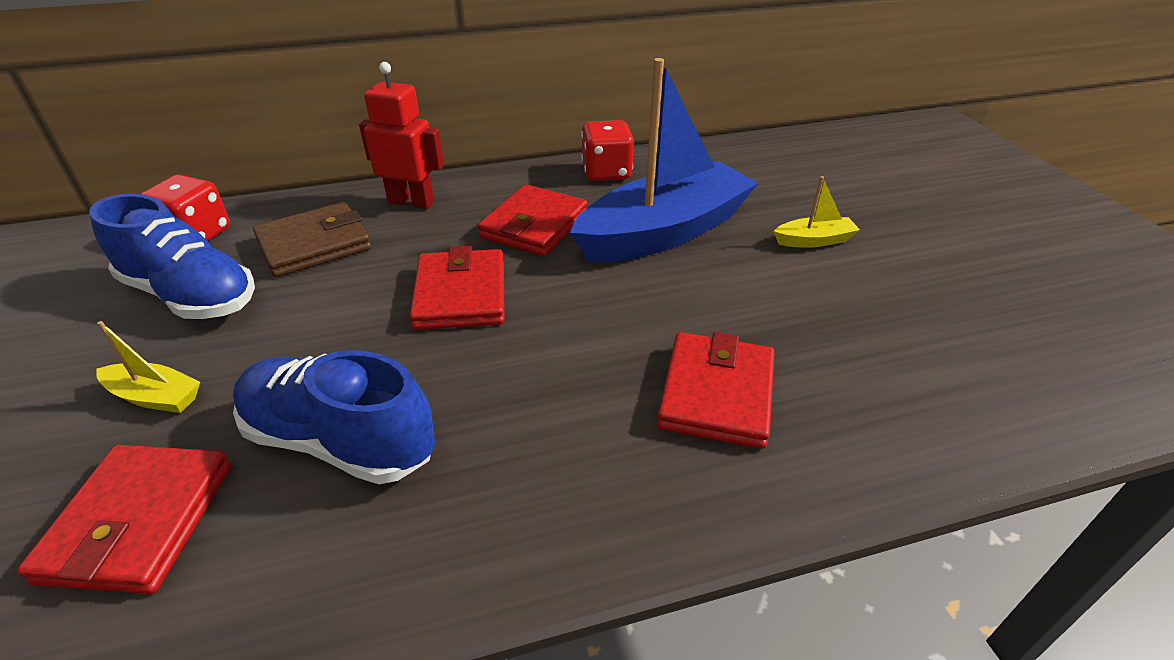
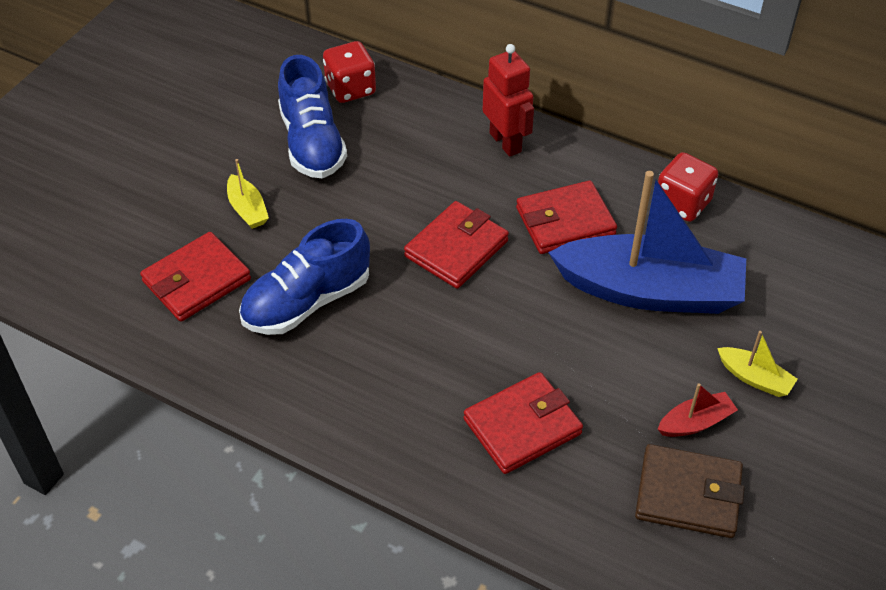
camera: 45 degrees right, 10 degrees up
blue shoe [233,350,435,484] -> blue shoe turned 105 degrees counterclockwise [239,219,370,335]
brown wallet [253,202,371,277] -> brown wallet moved to [635,444,745,538]
none -> red boat [658,383,738,437]

